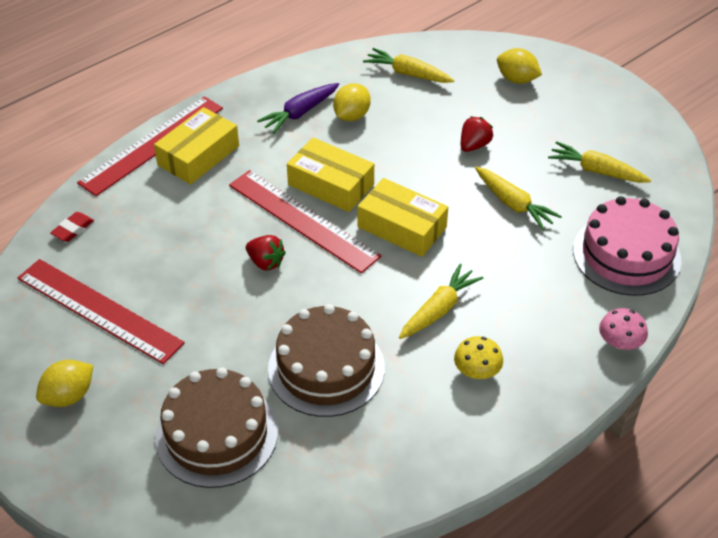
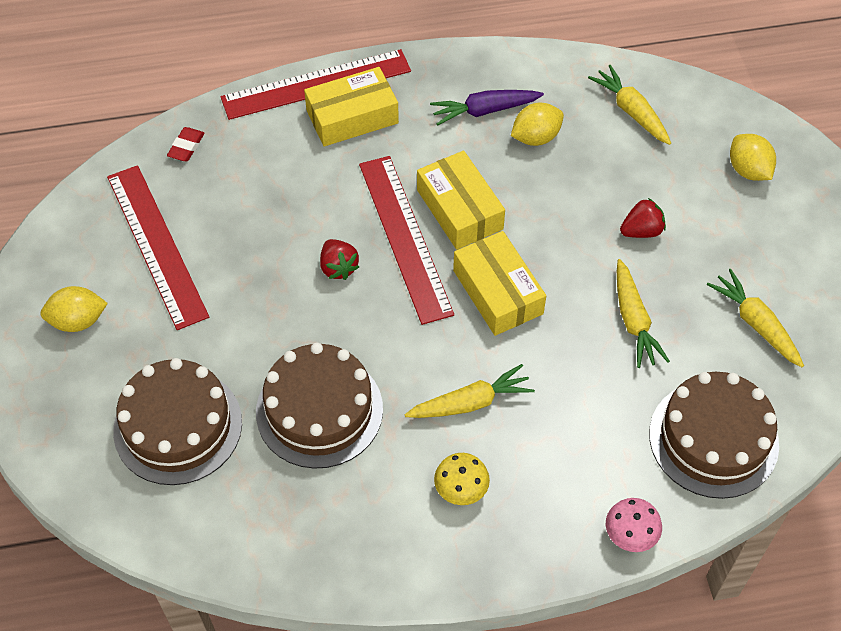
camera: 30 degrees right, 10 degrees up
red eraser [50,212,94,242] -> red eraser turned 45 degrees counterclockwise [167,127,205,161]
pink cake [573,196,681,296] -> brown cake [649,372,779,499]

